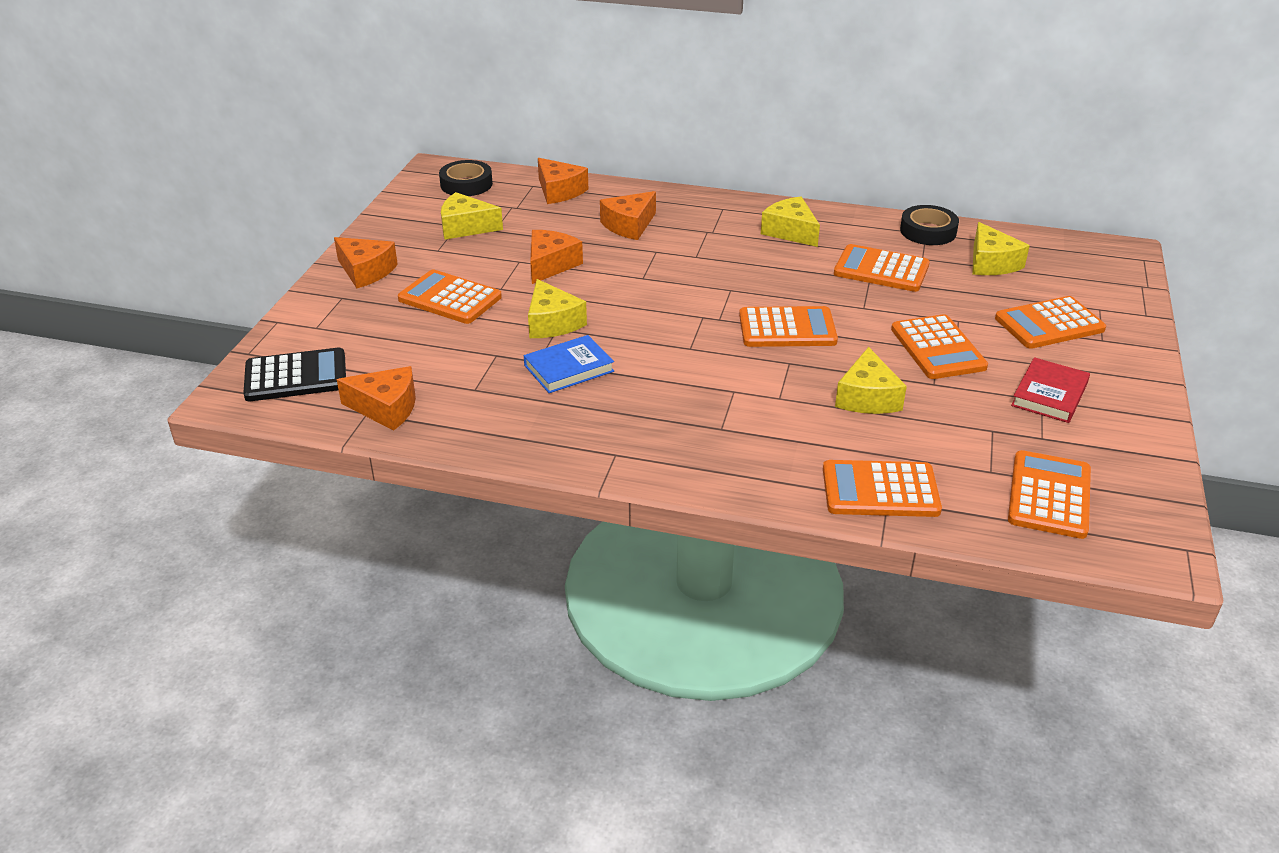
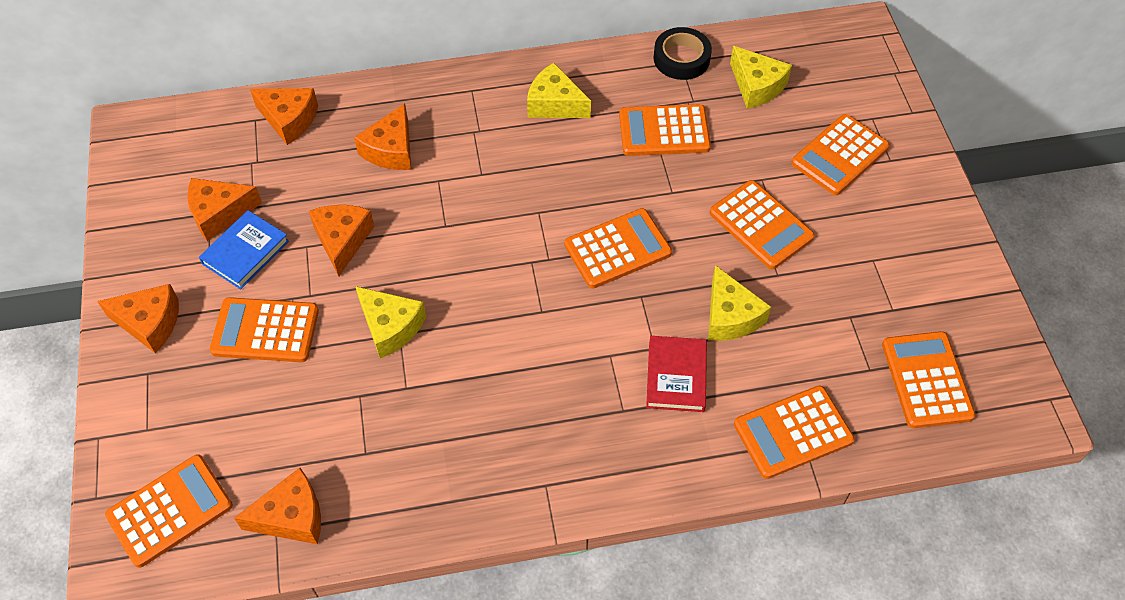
camera: 25 degrees left, 20 degrees up
black calculator [243,348,346,401] -> orange calculator [105,454,233,568]
black tape [439,160,493,196] -> none
yellow cheese [441,192,503,239] -> orange cheese [187,178,262,241]
blue book [524,335,614,393] -> blue book moved to [199,210,289,290]
red book [1011,357,1090,423] -> red book moved to [646,336,707,412]

